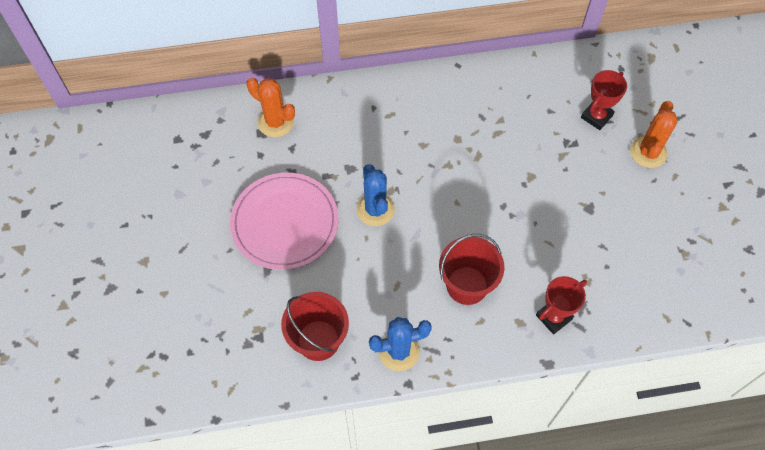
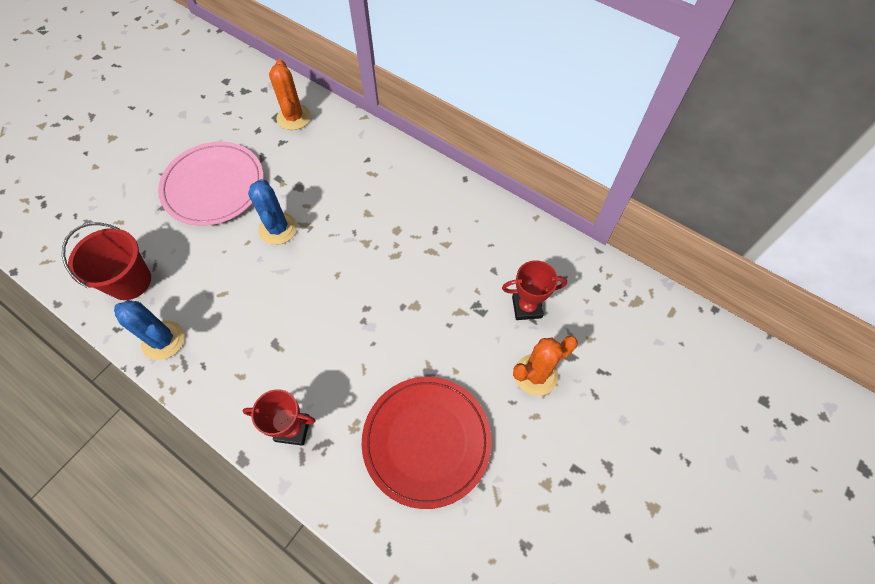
camera: 45 degrees right, 0 degrees up
blue cactus [356,164,395,226] -> blue cactus turned 45 degrees counterclockwise [248,179,297,245]
red bucket [439,234,504,305] -> none
none -> red plate [362,377,492,509]

